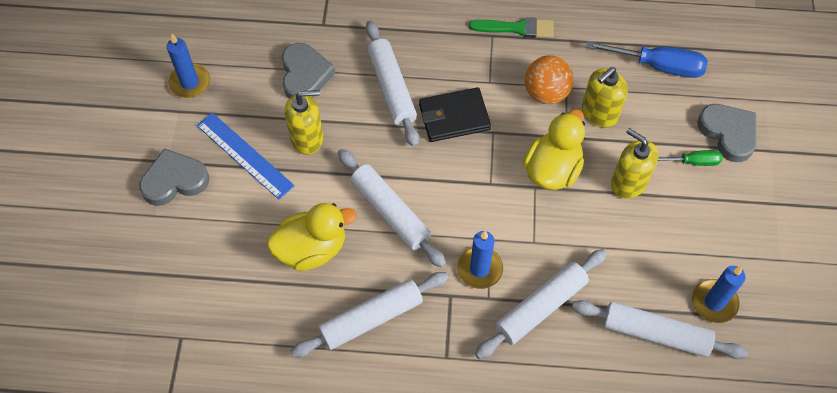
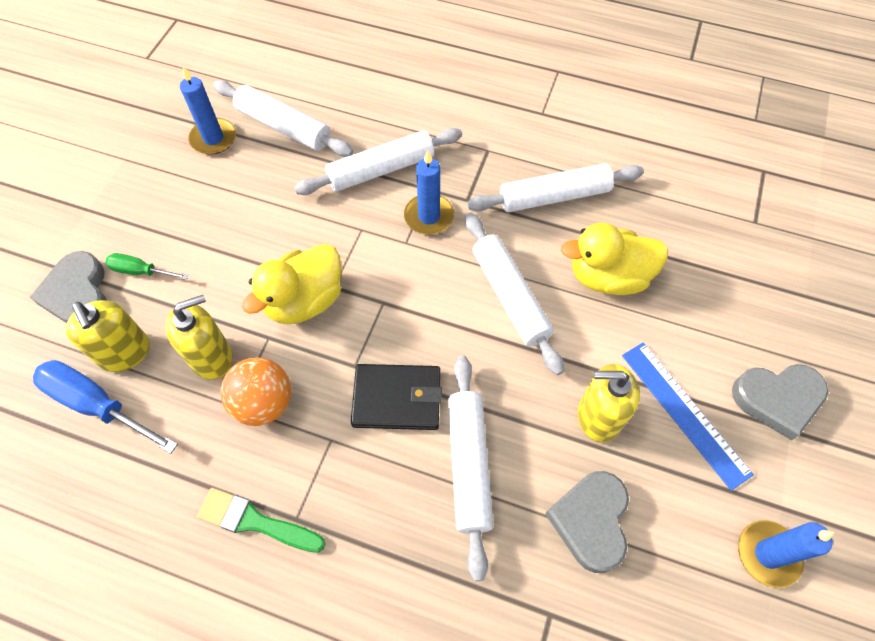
camera: 165 degrees left, 0 degrees up
yellow soap dispenser [611,128,658,199] -> yellow soap dispenser moved to [66,300,150,372]

